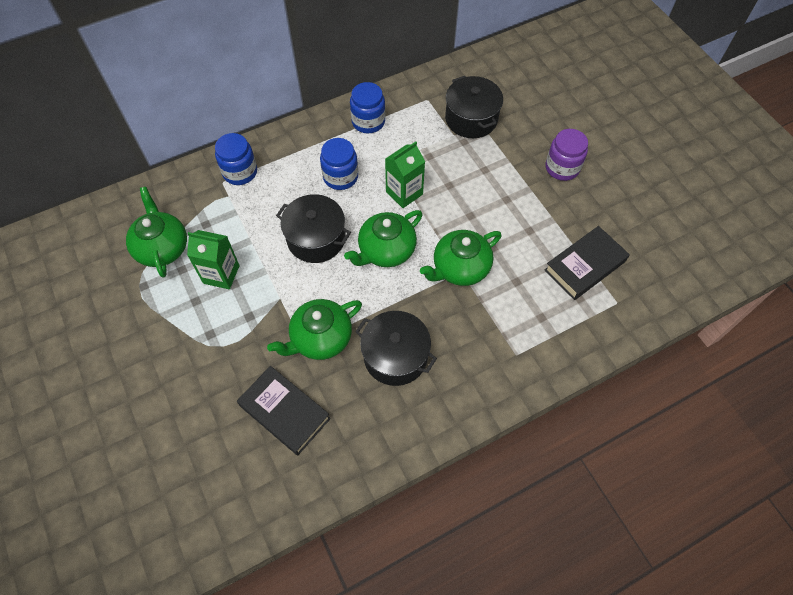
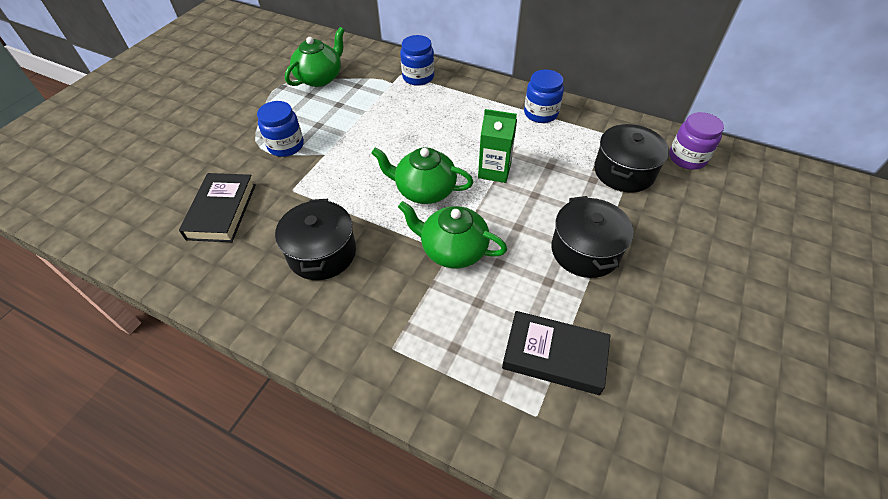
camera: 55 degrees right, 10 degrees down
green carton [187,230,240,289] -> none
green teapot [267,299,362,360] -> none
black pot [276,194,351,263] -> black pot moved to [551,196,634,278]
blue jar [320,138,358,190] -> blue jar moved to [257,101,304,157]
purple jar [546,129,588,181] -> purple jar moved to [669,112,724,170]

